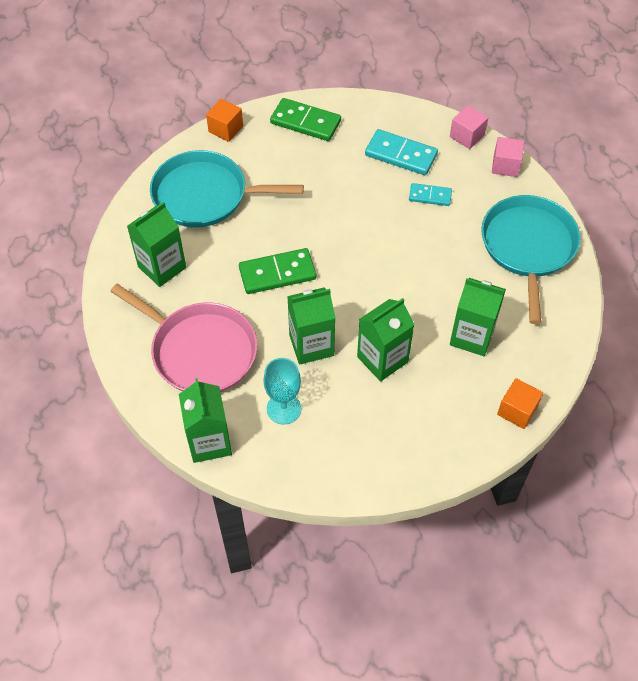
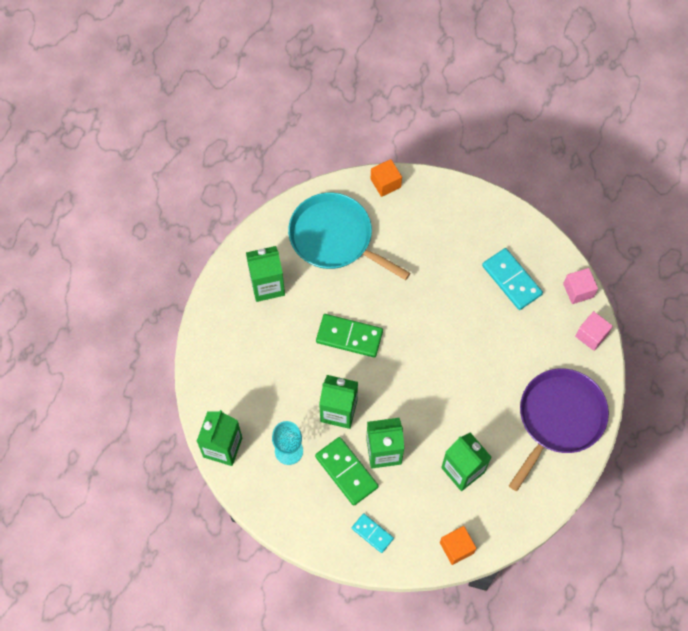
camera: 30 degrees right, 10 degrees up
pink pan [110,284,257,392] -> none
green domino [270,98,341,141] -> green domino moved to [315,437,378,506]
turquoise domino [409,183,452,206] -> turquoise domino moved to [352,513,394,553]
turquoise pan [481,195,580,324] -> purple pan [509,368,609,491]

